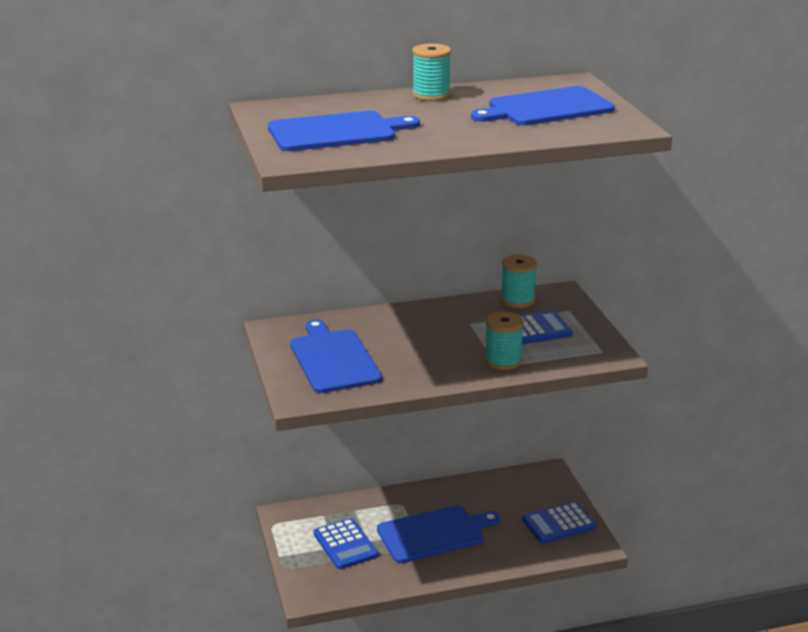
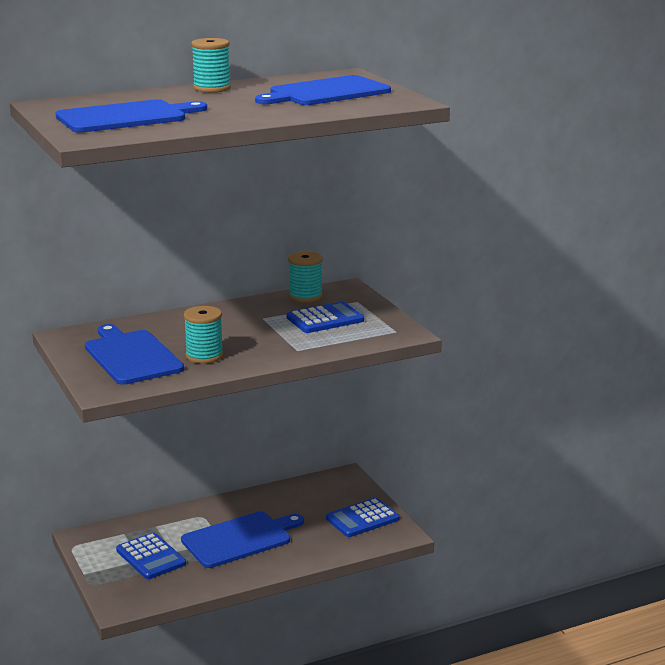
camera: 10 degrees left, 5 degrees down
turquoise spool [485,312,524,370] -> turquoise spool moved to [184,306,223,364]

